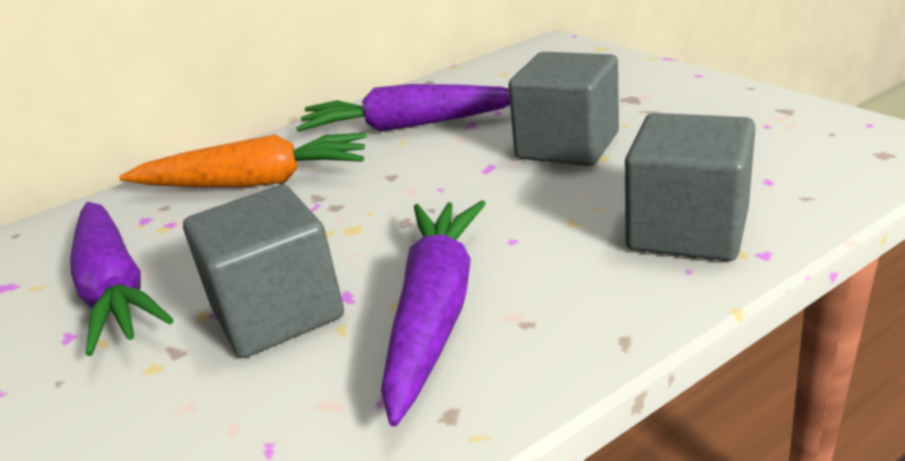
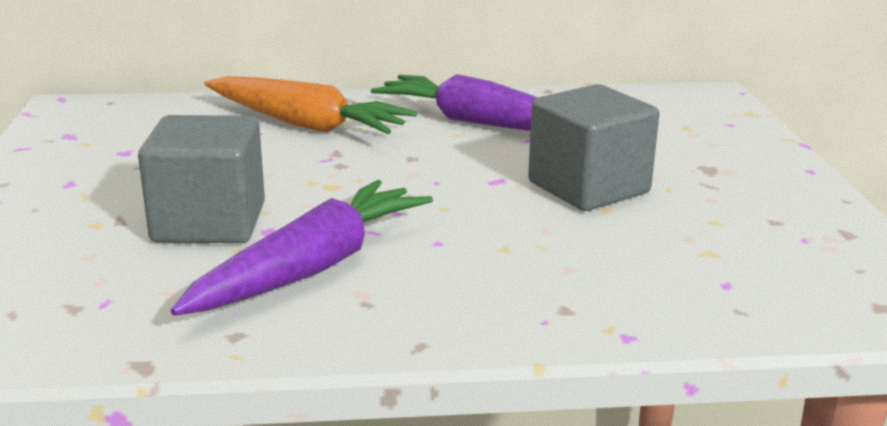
camera: 25 degrees right, 5 degrees down
purple carrot [70,202,174,356] -> none
grey cube [625,113,756,261] -> none

